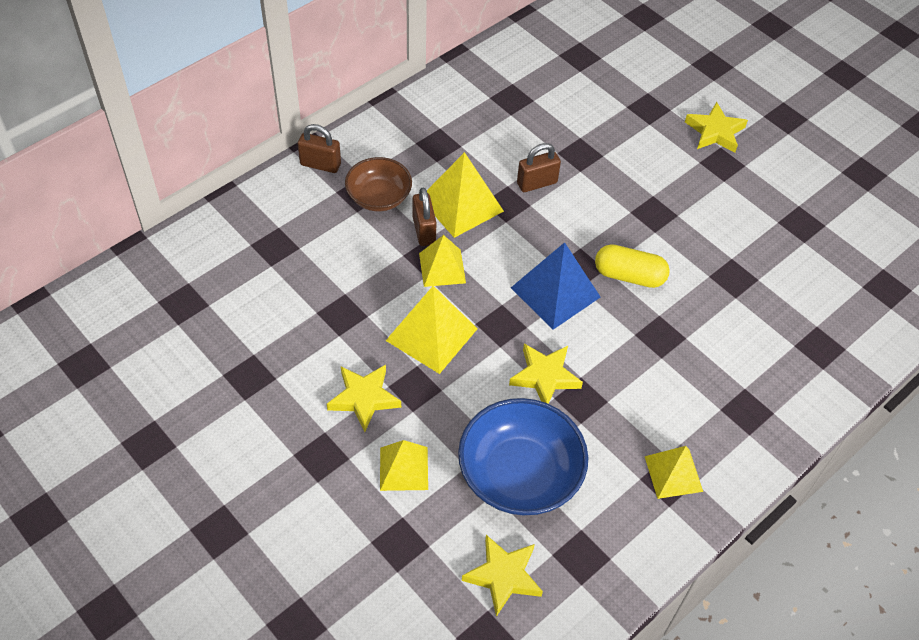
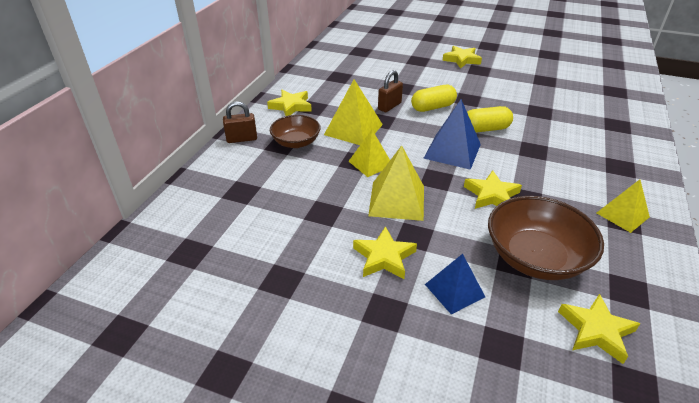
camera: 25 degrees left, 15 degrees down
yellow pyramid [380,440,428,491] -> blue pyramid [425,254,485,315]
brown padlock [413,187,437,246] -> none
blue bowl [458,398,588,515] -> brown bowl [488,196,604,280]
none -> yellow star [267,90,312,116]
none -> yellow capsule [411,85,457,112]

